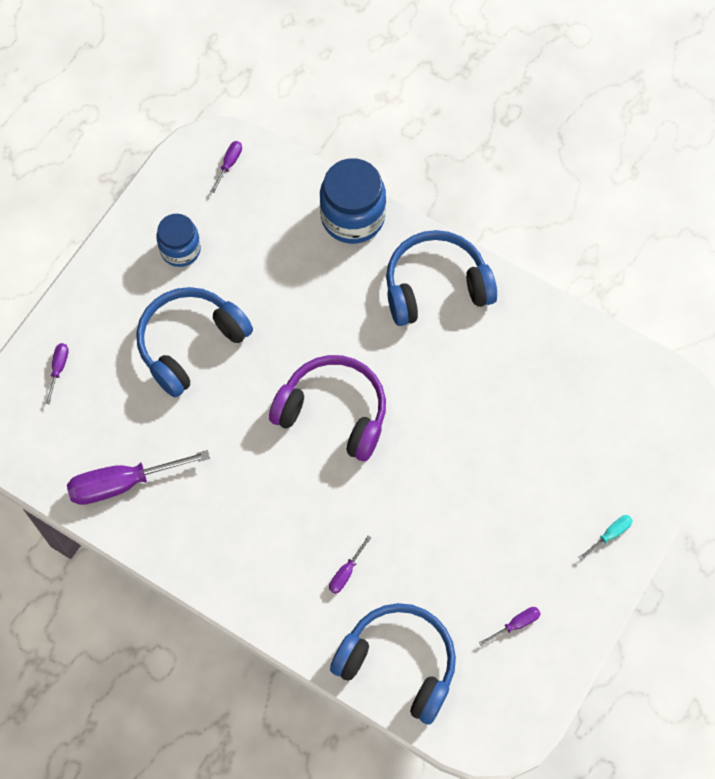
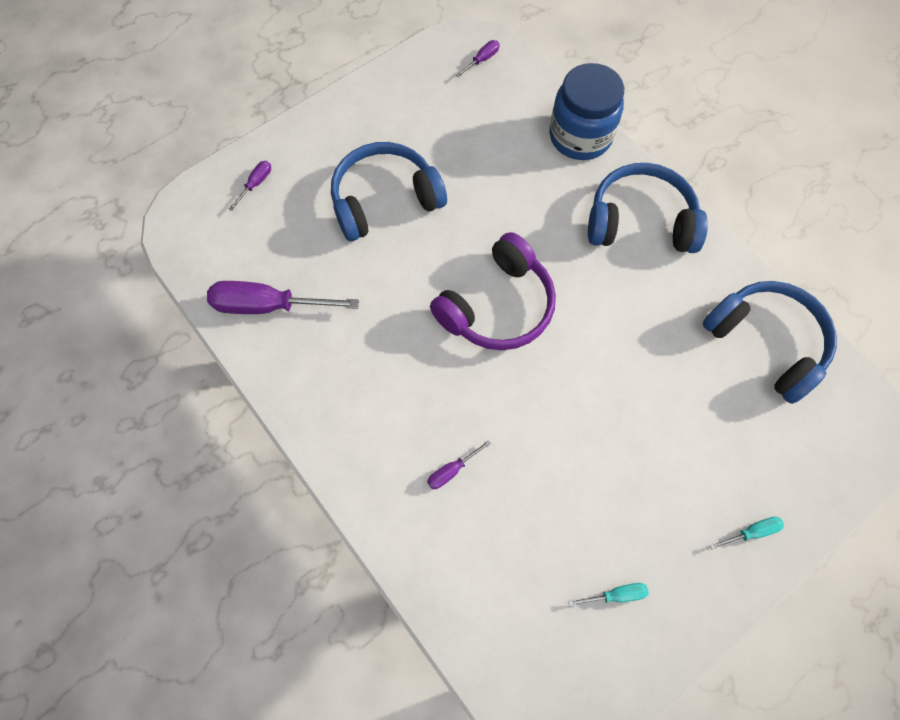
camera: 20 degrees right, 0 degrees up
blue jar [156,214,201,267] -> none
purple headphones [269,355,386,461] -> purple headphones turned 90 degrees clockwise [430,232,556,350]
blue headphones [330,603,456,725] -> blue headphones moved to [703,281,837,404]
purple screwdriver [479,607,541,646] -> turquoise screwdriver [568,583,649,606]

